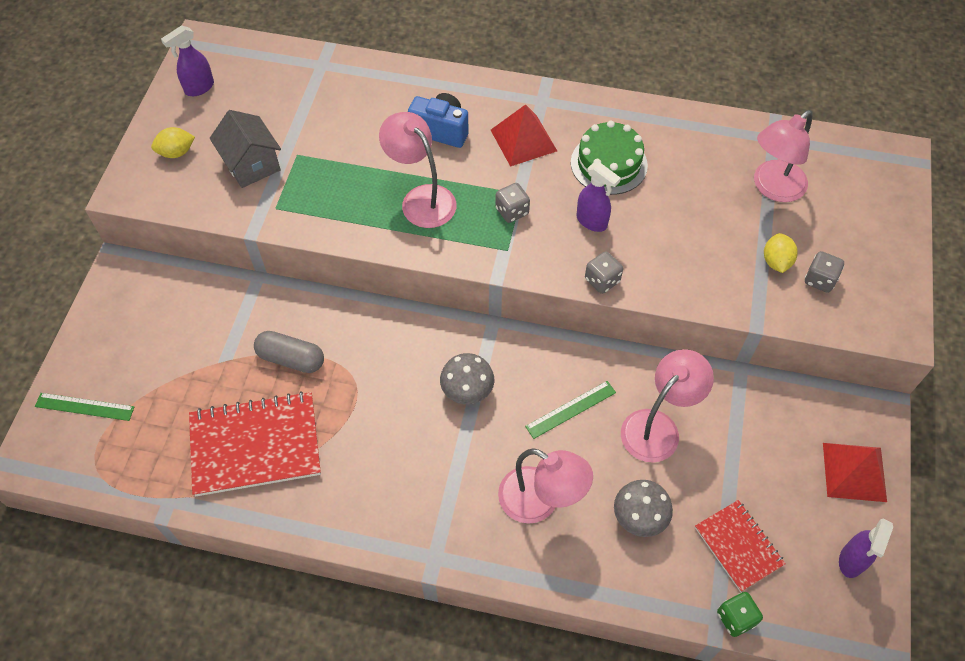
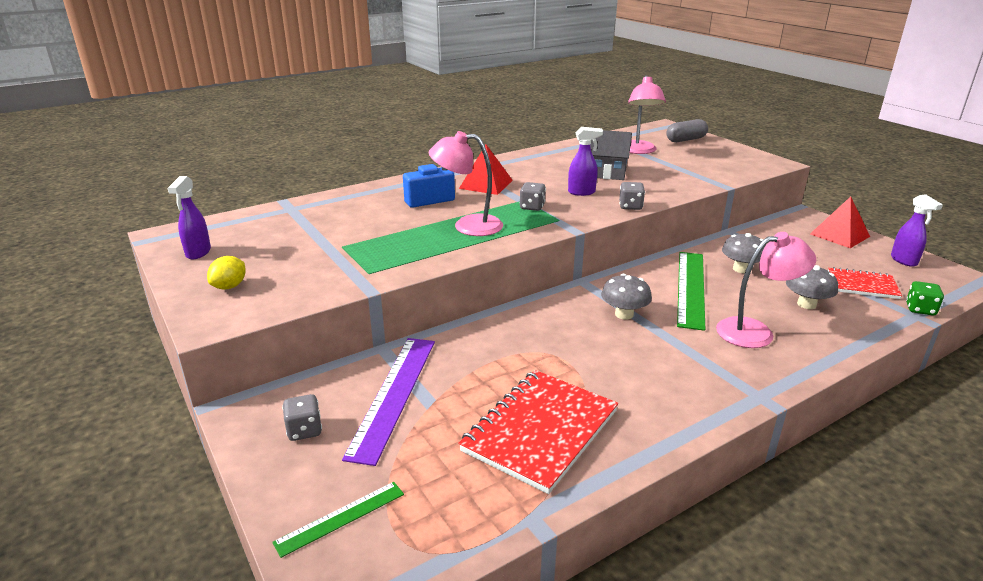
camera: 45 degrees left, 30 degrees down
grey house [210,110,281,188] -> grey house moved to [590,130,632,180]
grey capsule [254,331,324,373] -> grey capsule moved to [666,119,708,142]
green ruler [525,381,616,439] -> green ruler [677,252,705,331], size x1.83
green cake [571,121,648,195] -> none
pink lamp [621,349,714,462] -> grey mushroom [722,233,767,273]
yellow lemon [764,233,798,273] -> none
grey dice [805,251,844,293] -> grey dice moved to [282,394,322,441]
none -> purple ruler [342,338,435,466]

